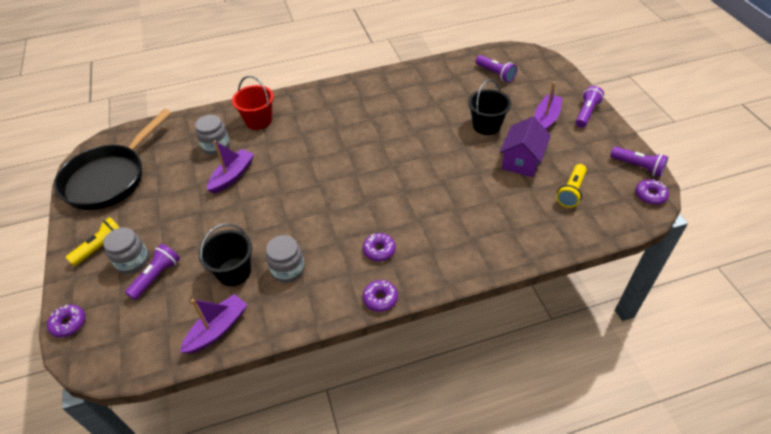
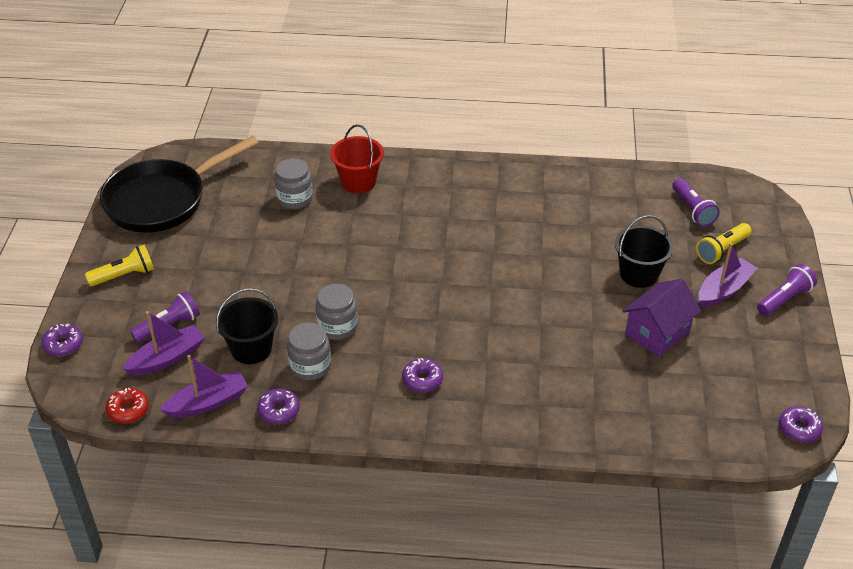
camera: 20 degrees right, 5 degrees down
grey jar [103,227,149,274] -> grey jar moved to [315,284,358,340]
purple boat [207,141,254,194] -> purple boat moved to [123,311,205,376]
purple donut [363,280,398,312] -> purple donut moved to [257,389,300,424]
yellow flashlight [556,164,587,208] -> yellow flashlight moved to [696,223,752,264]
purple flashlight [610,147,668,177] -> none
none -> red donut [105,388,149,424]

